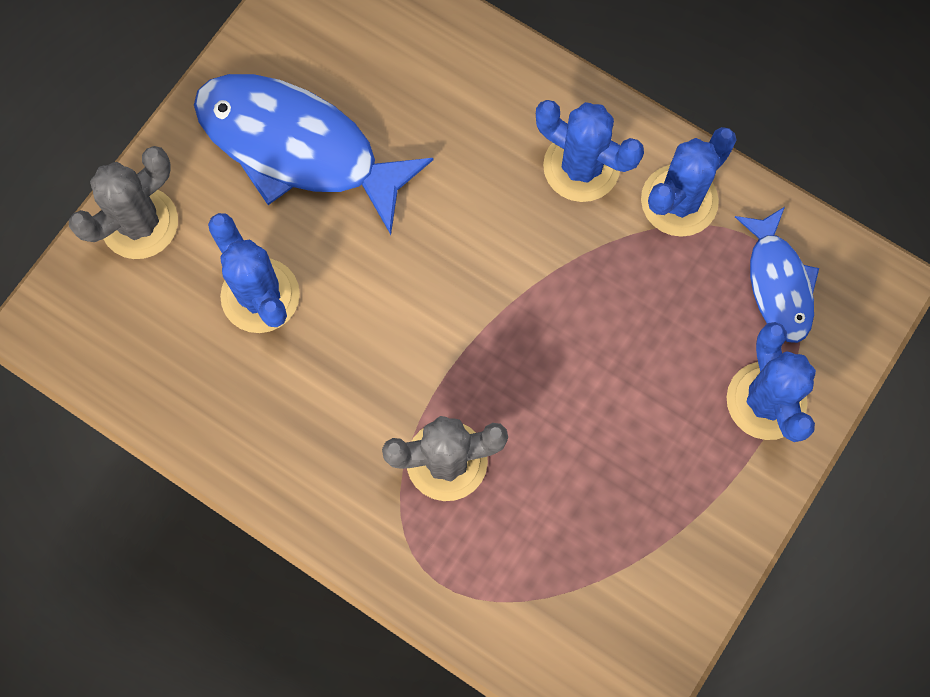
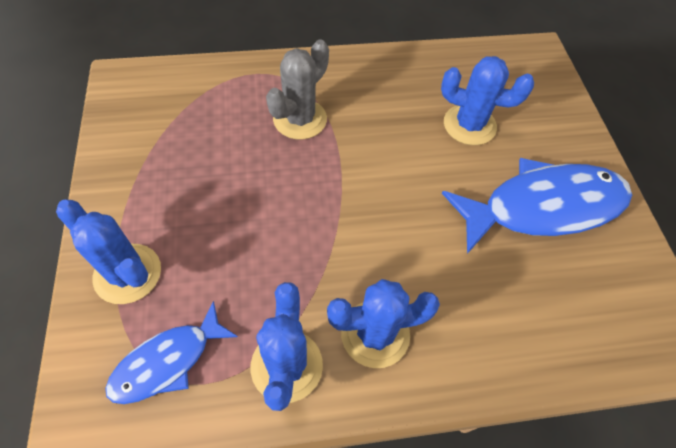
camera: 135 degrees right, 15 degrees down
grey cactus [69,146,178,259] -> none
blue fish [735,207,819,343] -> blue fish turned 75 degrees counterclockwise [105,301,238,404]

